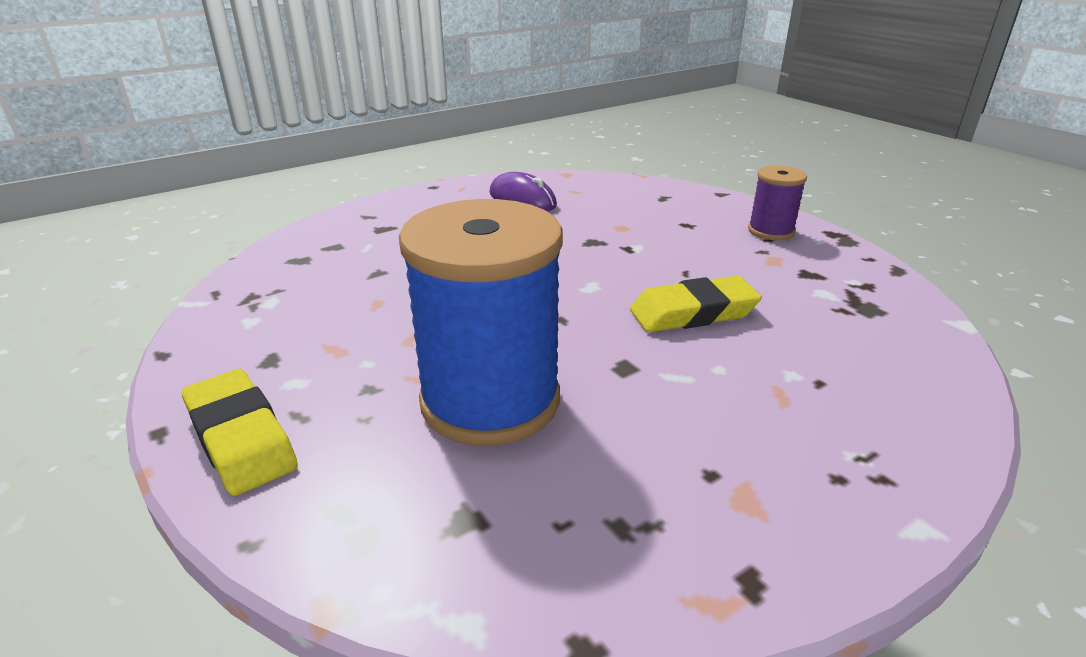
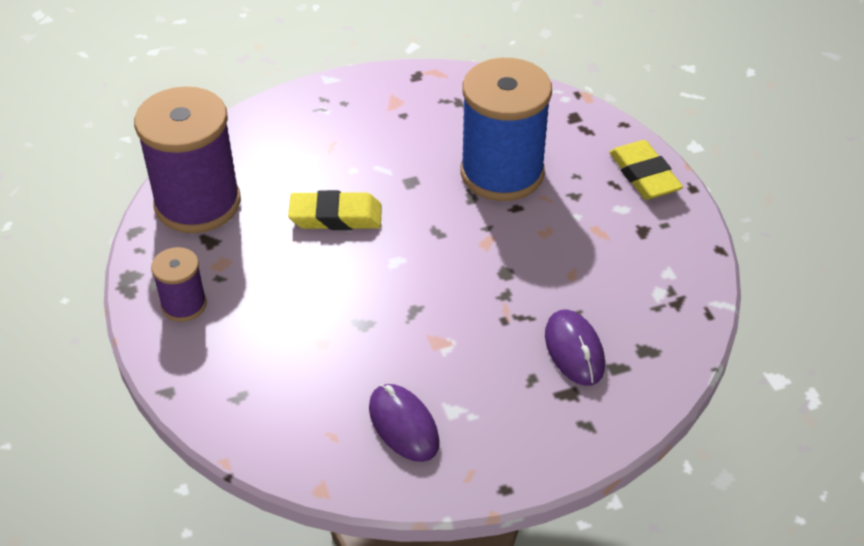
camera: 165 degrees left, 15 degrees up
none -> purple spool [134,86,241,233]
none -> purple mouse [545,309,605,386]

